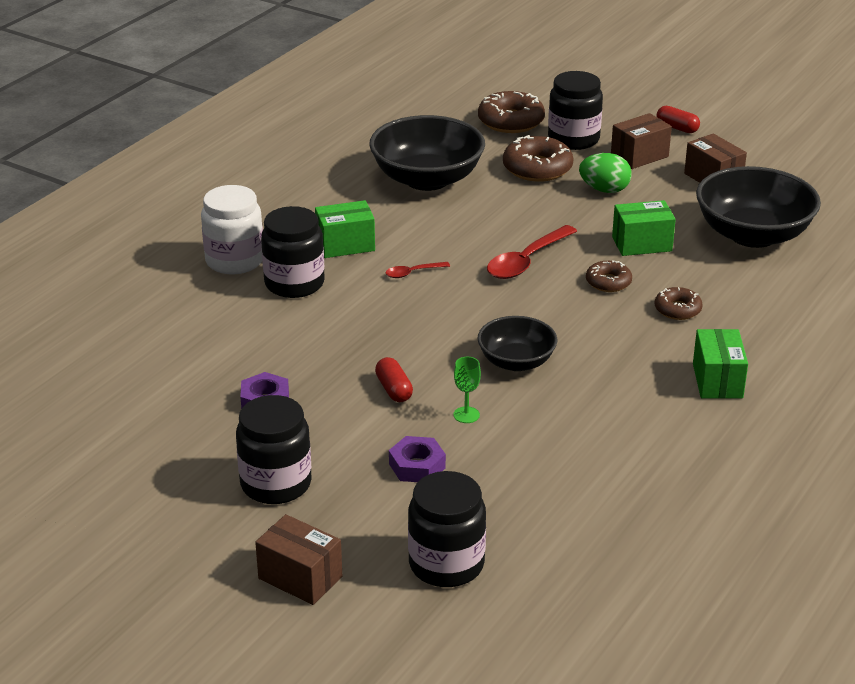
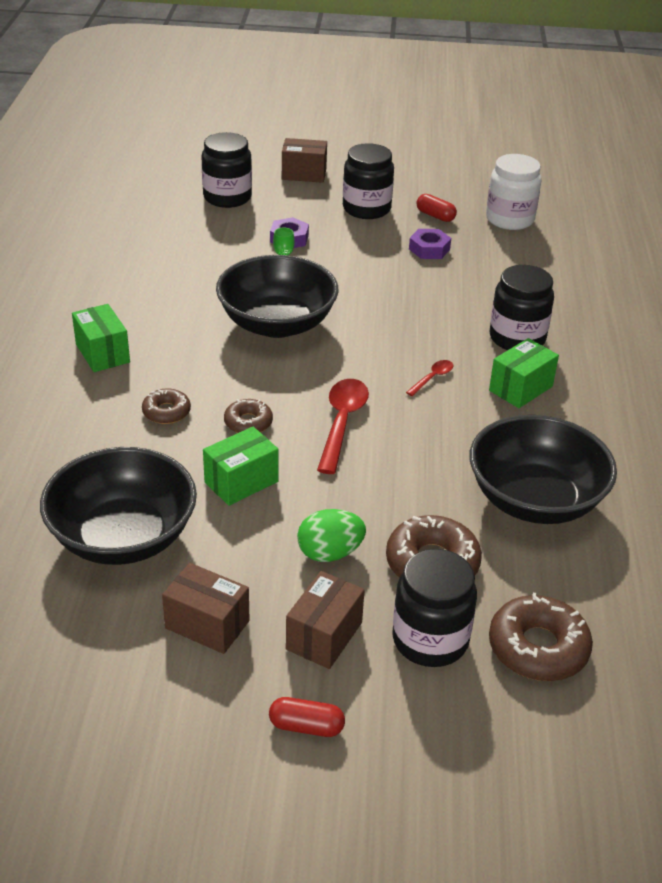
camera: 150 degrees right, 5 degrees up
white jar [201,185,263,275] -> white jar moved to [486,154,542,230]
red capsule [375,357,413,402] -> red capsule moved to [416,194,457,222]
black bowl [478,316,557,371] -> black bowl [216,255,338,338], size x1.72

